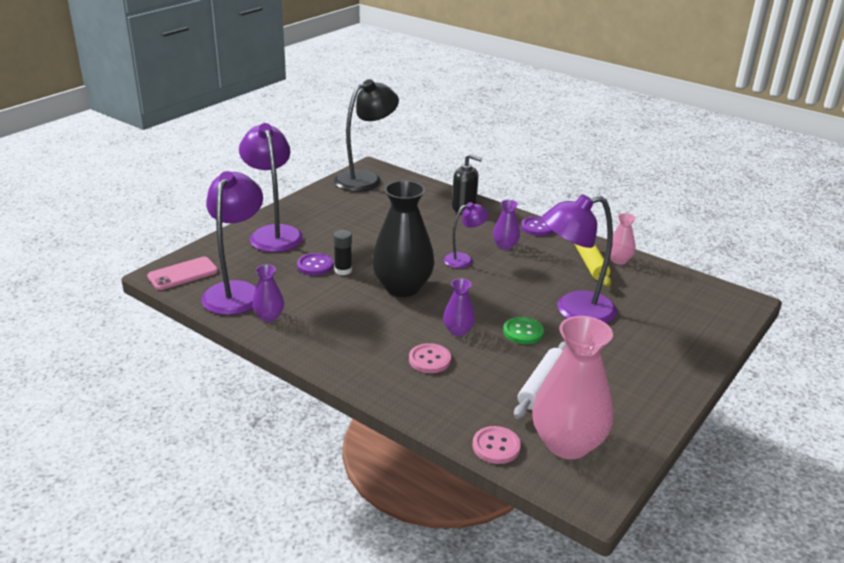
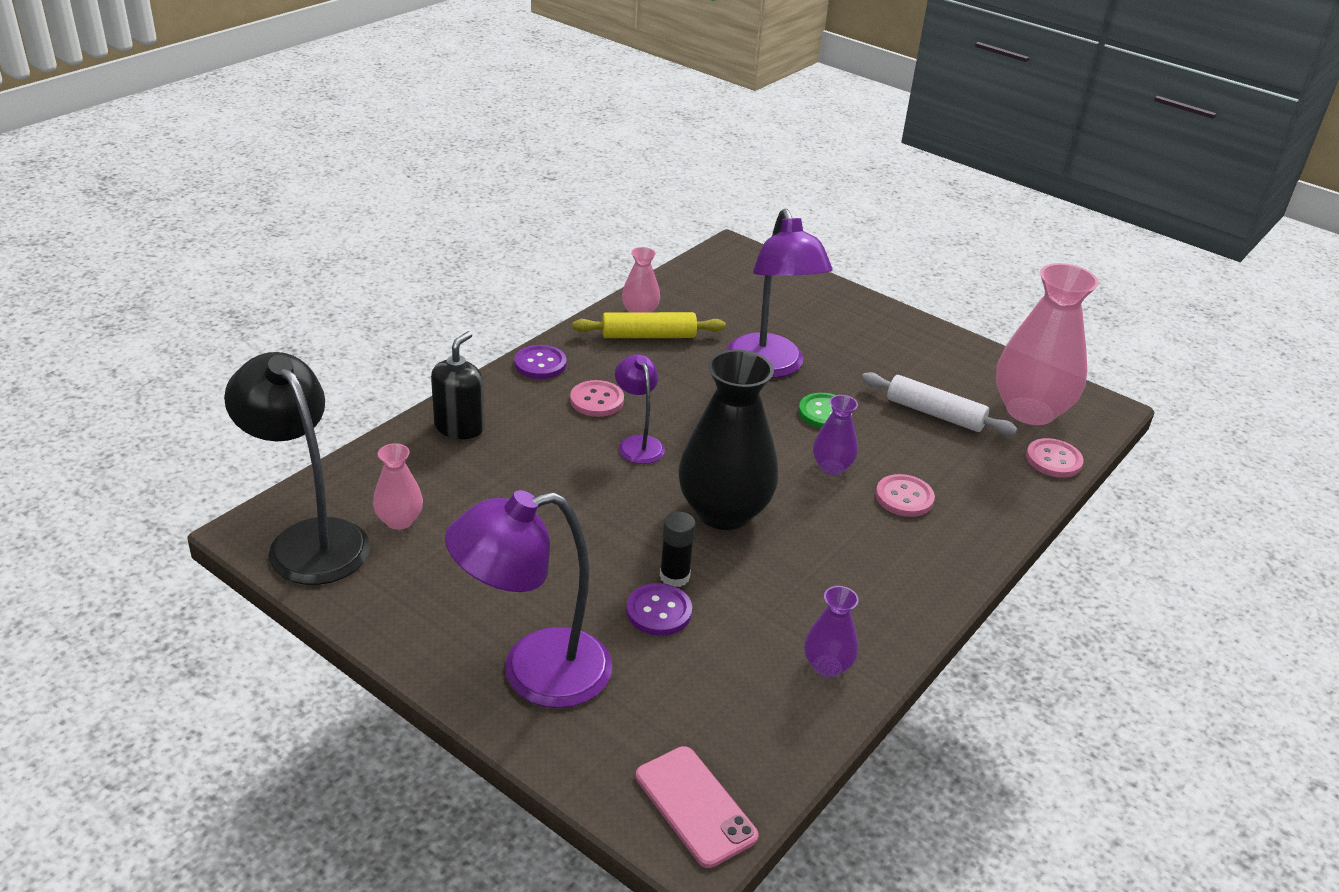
camera: 90 degrees left, 5 degrees up
purple lamp [201,171,263,315] -> none
purple vase [493,200,520,250] -> pink button [570,380,624,417]
none -> pink vase [373,443,423,530]

